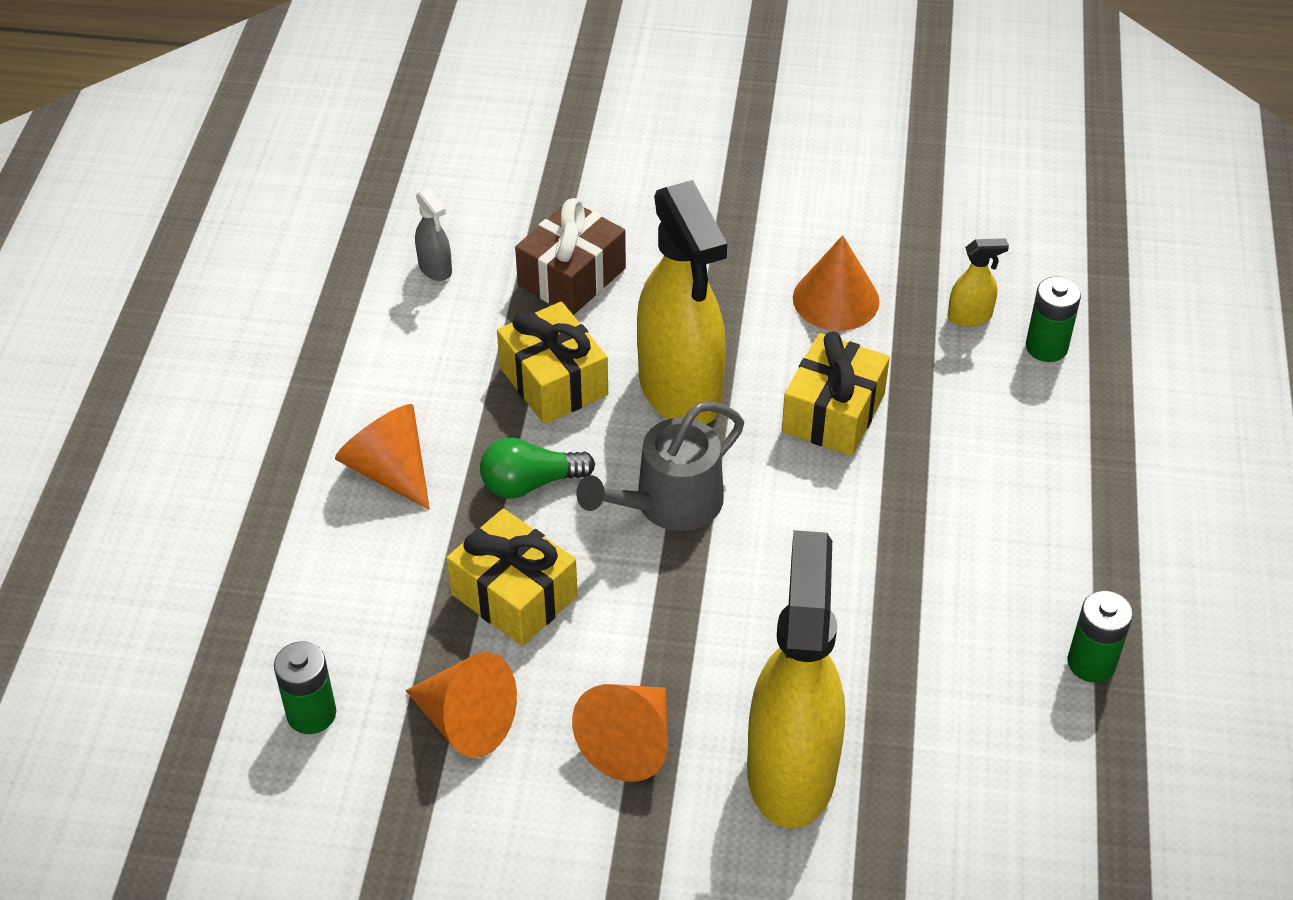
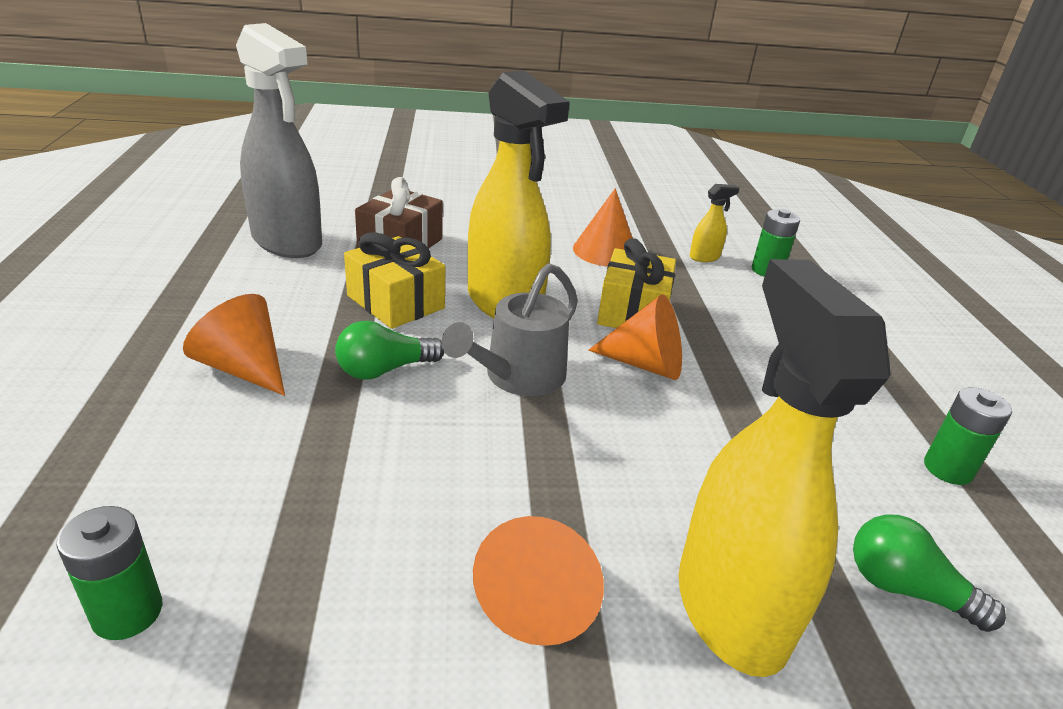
camera: 15 degrees left, 15 degrees down
orange cone [405,652,517,758] -> orange cone moved to [588,294,682,380]
grey spray bottle [415,189,452,281] -> grey spray bottle [236,23,322,258], size x2.47
yellow gift [447,508,578,646] -> none
none -> green light bulb [853,514,1006,632]

